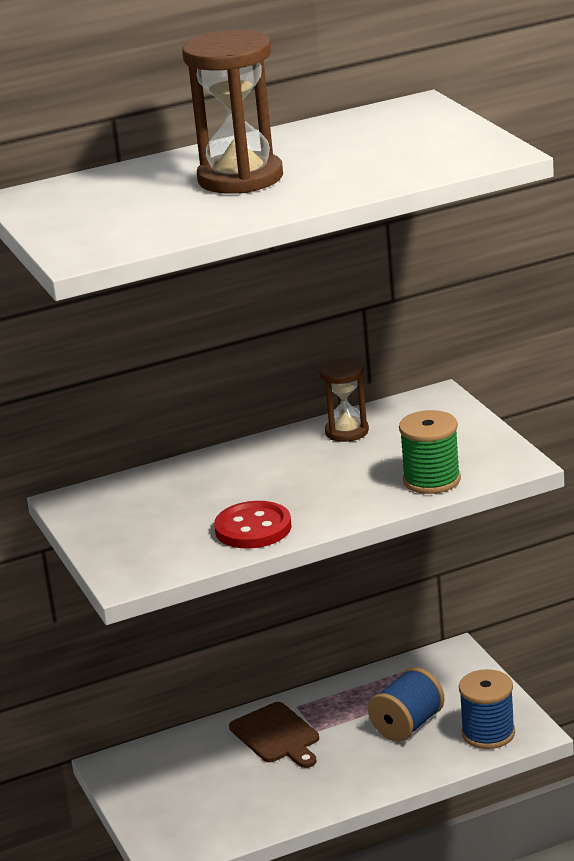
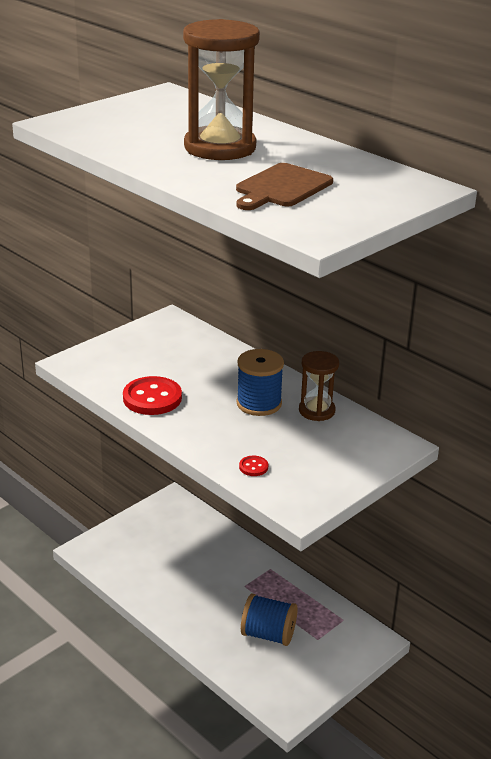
camera: 65 degrees right, 5 degrees up
brown cutting board [229,702,319,768] -> brown cutting board moved to [236,163,333,210]
green spool [399,410,461,494] -> red button [239,456,268,476]
blue spool [459,669,515,749] -> blue spool moved to [237,349,284,416]

